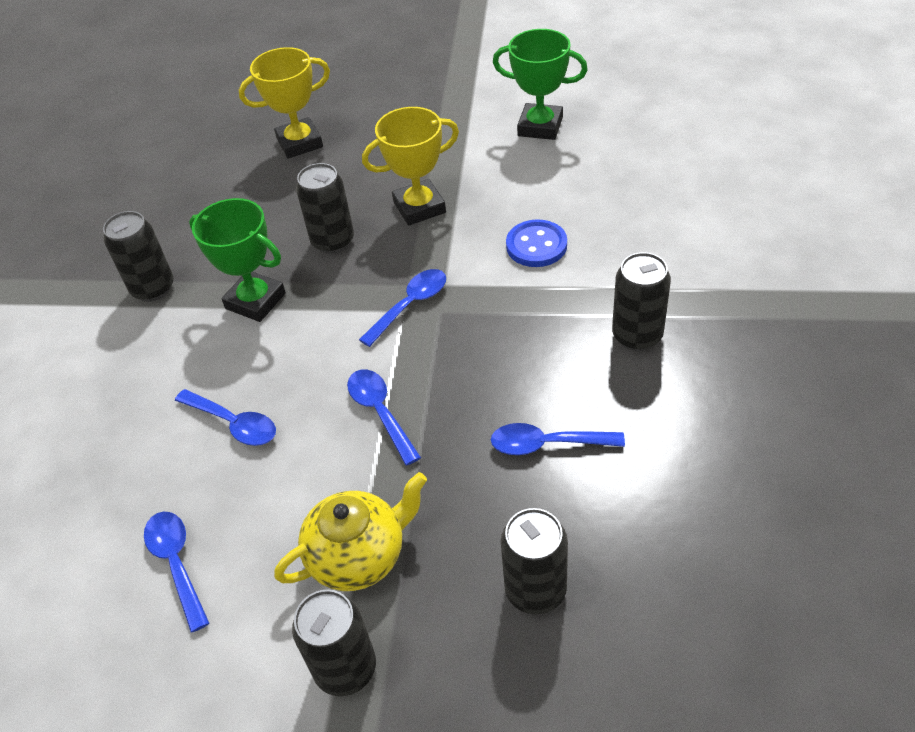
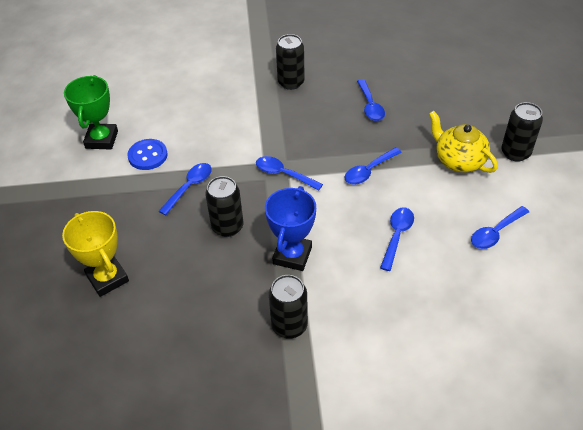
camera: 105 degrees left, 0 degrees up
green trophy [189,198,286,322] -> blue trophy [265,186,316,271]
yellow trophy [362,107,459,226] -> blue spoon [159,163,212,215]
black can [501,508,568,614] -> none
blue button [506,219,567,267] -> blue button moved to [127,139,168,170]

